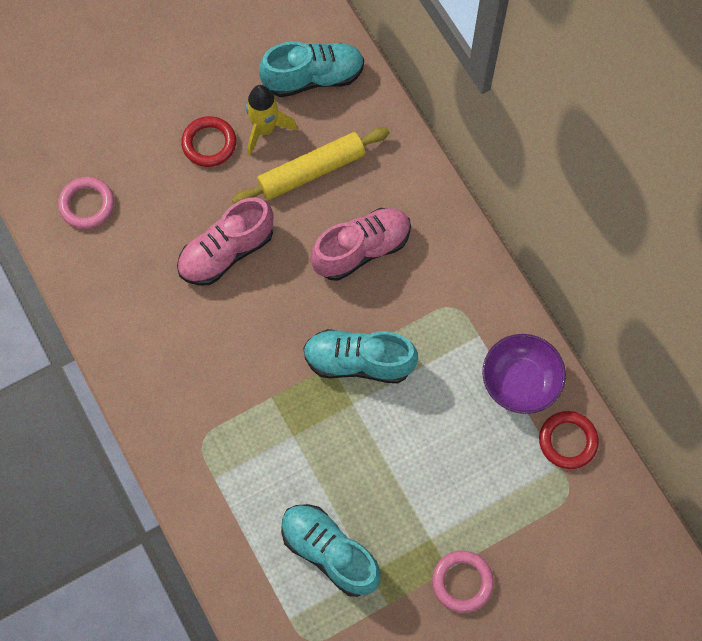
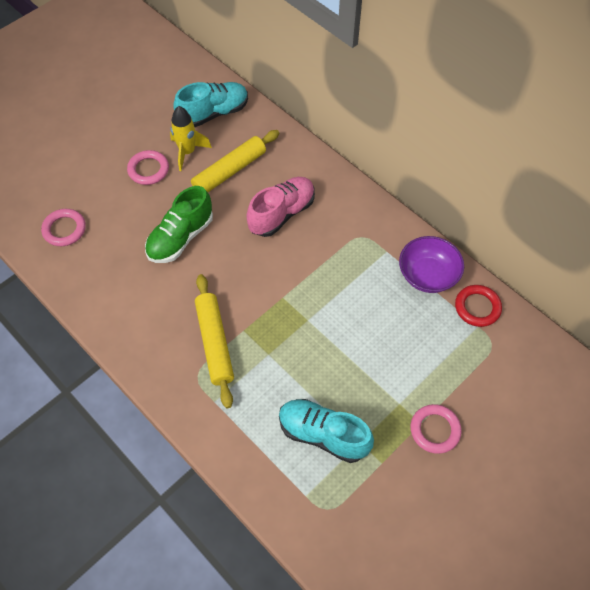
camera: 15 degrees left, 10 degrees down
pink shoe [177,198,273,286] -> green shoe [145,186,213,263]
red ring [181,116,236,167] -> pink ring [127,150,169,185]
turquoise shoe [303,329,418,383] -> none
none -> yellow rolling pin [195,274,234,408]

